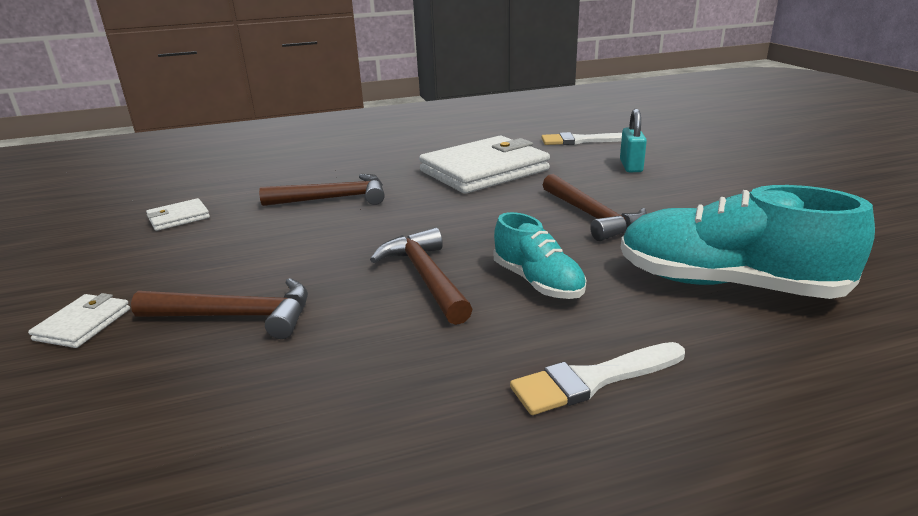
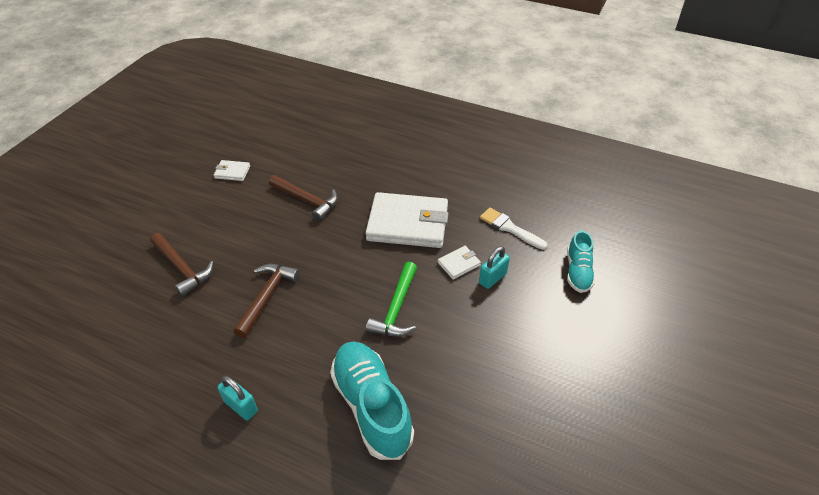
camera: 40 degrees right, 20 degrees up
white wallet [28,293,130,348] -> white wallet moved to [438,246,481,280]
turquoise shoe [494,212,586,299] -> turquoise shoe moved to [567,231,595,293]
white brush [510,342,685,415] -> turquoise padlock [217,376,258,421]
brown hammer [543,174,647,241] -> green hammer [366,262,417,337]

